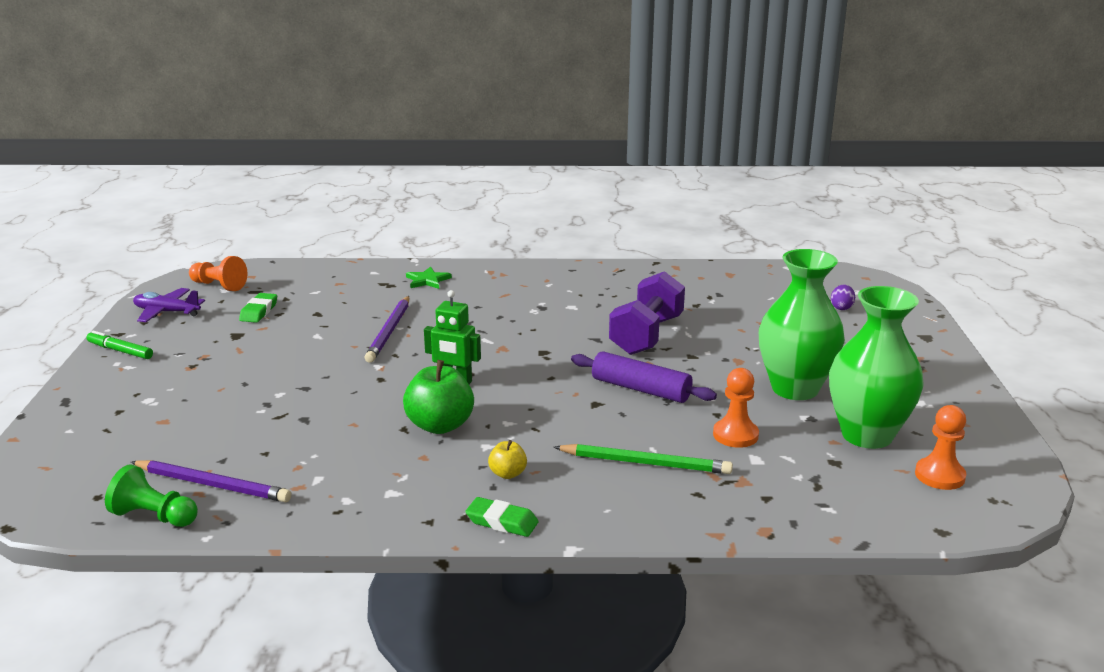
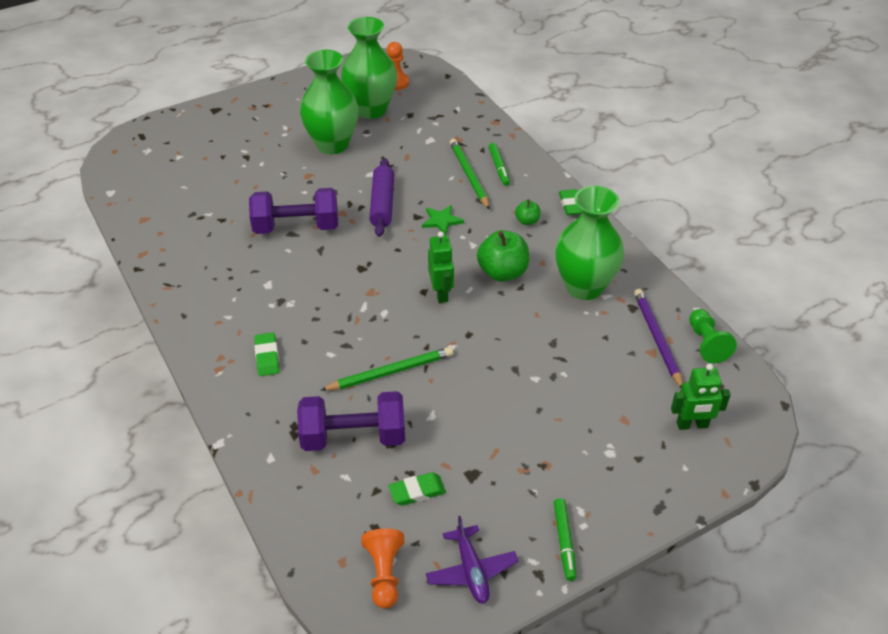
camera: 120 degrees left, 20 degrees up
purple pencil [364,296,409,363] -> green pencil [320,347,453,391]
green star [406,267,452,289] -> green star moved to [422,205,464,235]
yellow apple [488,440,527,479] -> green apple [515,200,540,225]
orange pawn [713,368,759,448] -> none
purple egg [831,285,855,310] -> none
none -> green eraser [254,333,279,376]
none -> purple dumbbell [297,391,405,451]
none -> green marker [488,143,510,186]
none -> green vase [555,186,624,300]
none -> green robot [671,364,731,430]

